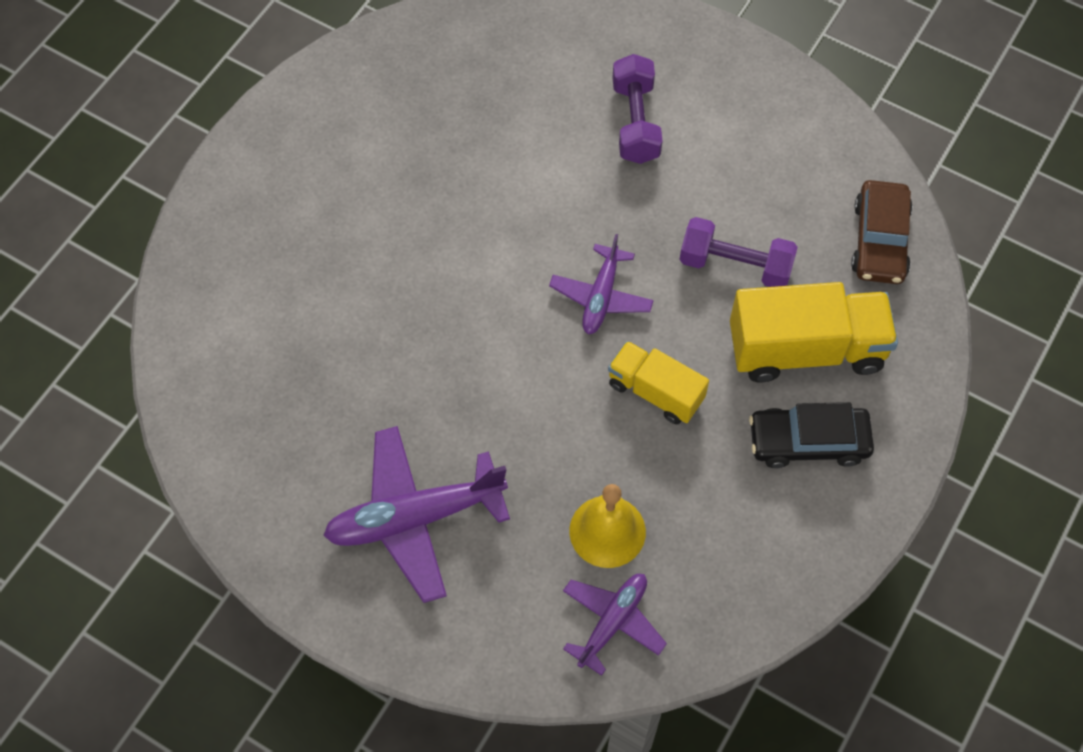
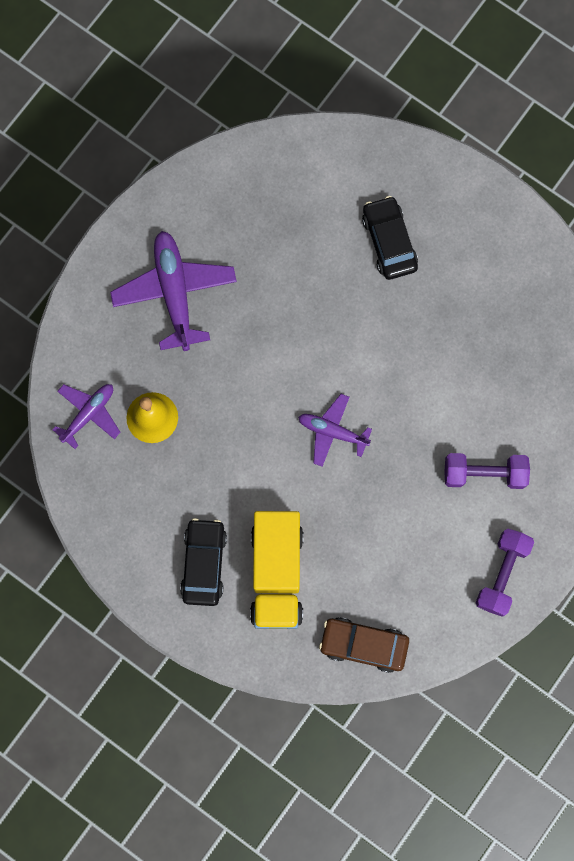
camera: 95 degrees right, 15 degrees up
purple plane [563,574,667,676] -> purple plane turned 90 degrees counterclockwise [52,384,121,449]
yellow truck [608,341,709,424] -> none
purple dumbbell [679,217,798,287] -> purple dumbbell moved to [476,529,534,617]
none -> black car [362,196,418,280]

